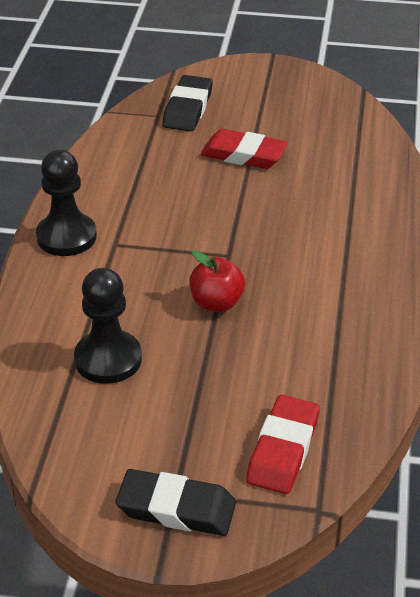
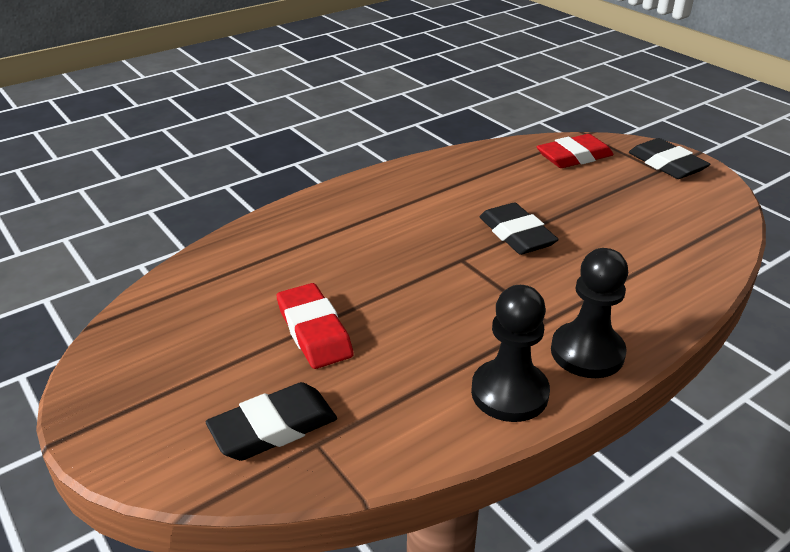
camera: 135 degrees left, 5 degrees down
black pawn [74,268,142,384] -> black pawn moved to [471,285,550,422]
red apple [190,250,245,312] -> black eraser [479,203,559,255]

